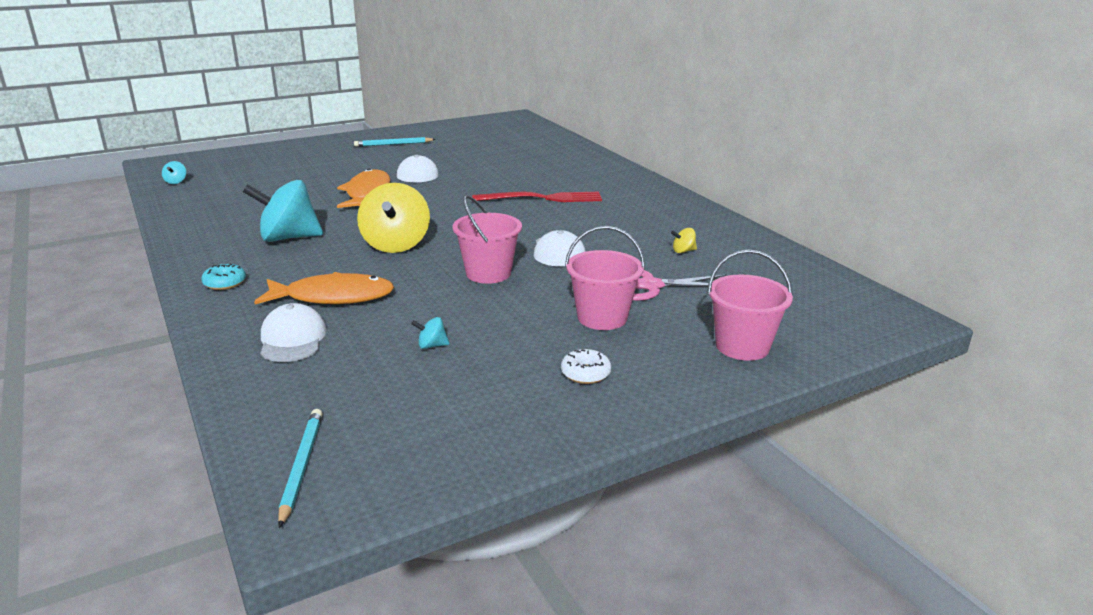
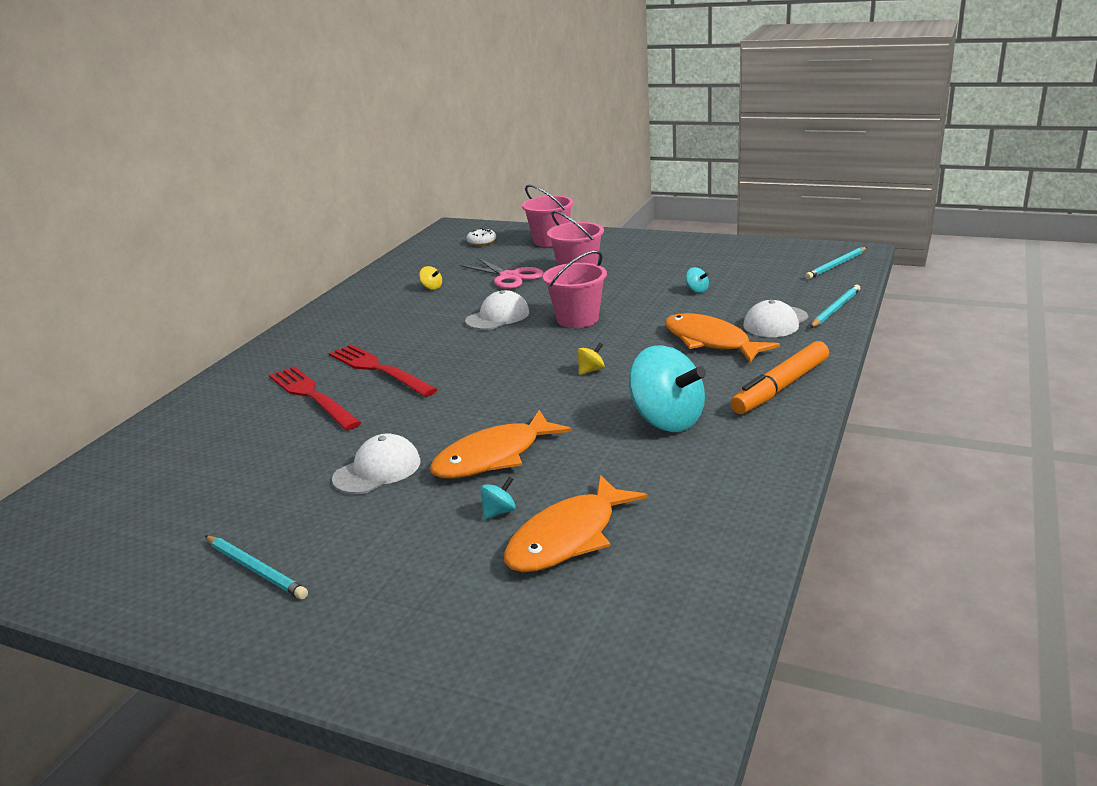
camera: 125 degrees left, 0 degrees up
turquoise spinning top [162,161,186,184] -> turquoise spinning top moved to [481,477,516,520]
turquoise donut [201,263,246,290] -> orange marker [730,341,829,414]
yellow spinning top [357,183,430,253] -> yellow spinning top [577,343,605,375], size x0.40
white donut [561,349,611,384] -> white donut moved to [466,228,496,246]
none -> red fork [269,366,361,430]
none -> orange fish [504,475,648,572]
none -> turquoise pencil [810,285,860,328]

